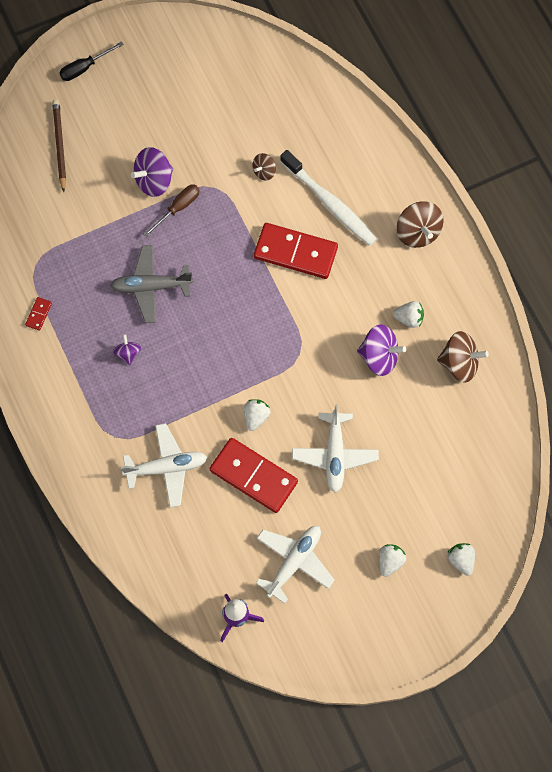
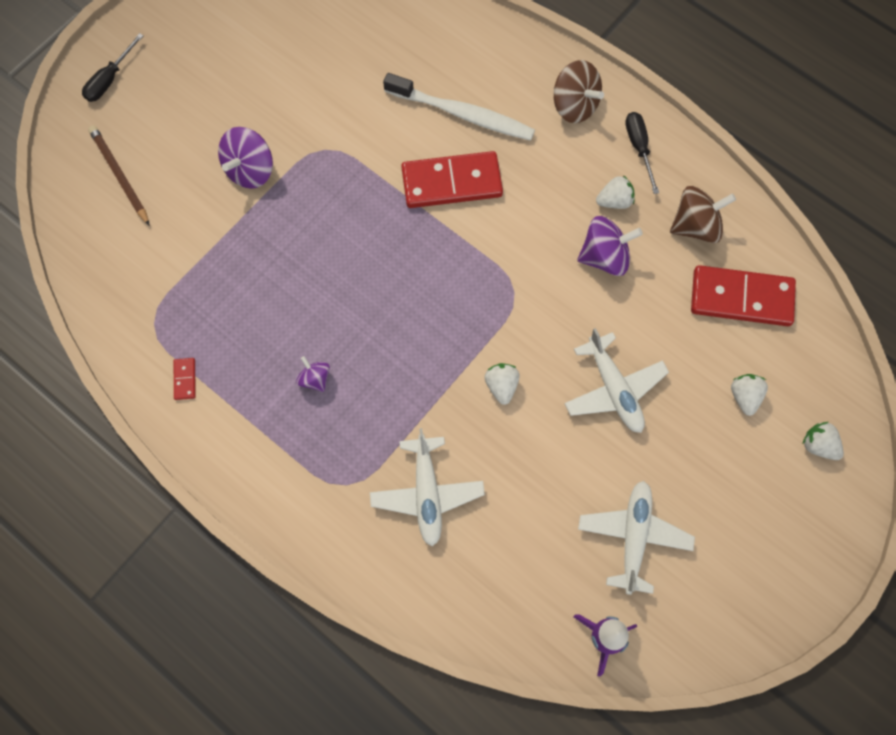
camera: 25 degrees left, 0 degrees up
grey plane [110,245,193,323] -> none
white plane [121,423,207,508] -> white plane turned 120 degrees clockwise [370,428,485,547]
brown screwdriver [143,184,200,237] -> none
red domino [209,438,298,513] -> red domino moved to [691,265,796,326]
brown spinning top [253,153,276,181] -> none
white strawberry [379,544,406,577] -> white strawberry moved to [731,374,768,416]
none -> black screwdriver [625,112,659,194]

